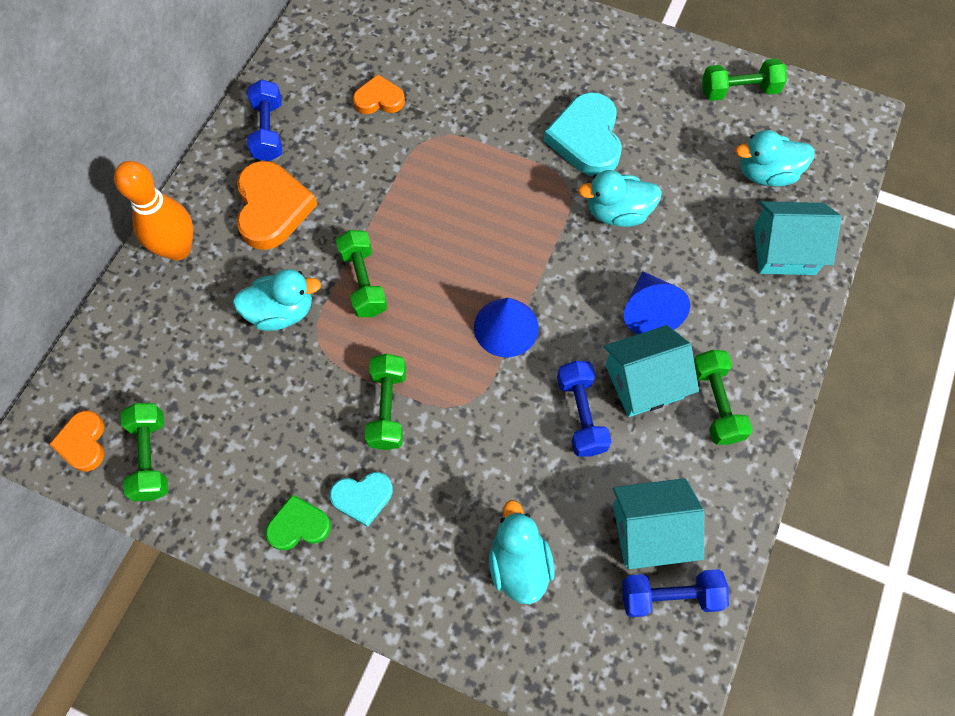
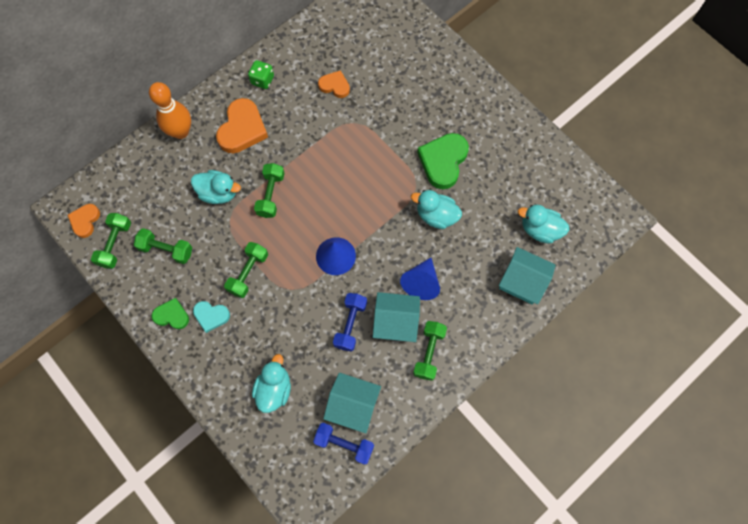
camera: 25 degrees right, 5 degrees up
blue dumbbell [247,79,282,161] -> green dice [248,60,274,89]
turquoise heart [544,92,622,176] -> green heart [417,133,469,189]
green dumbbell [702,59,787,101] -> green dumbbell moved to [134,228,192,264]

